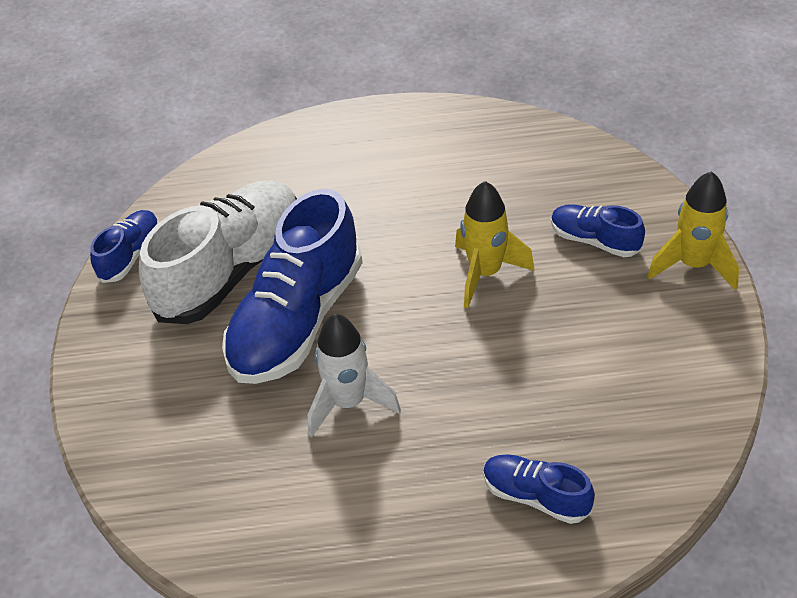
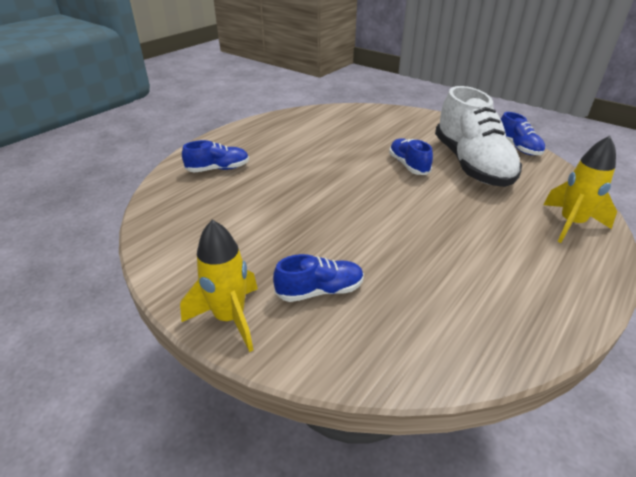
camera: 130 degrees right, 10 degrees down
blue shoe [222,189,363,384] -> blue shoe [389,138,433,175], size x0.49
white rocket [308,314,401,437] -> none
yellow rocket [455,181,535,308] -> yellow rocket moved to [543,136,617,243]

